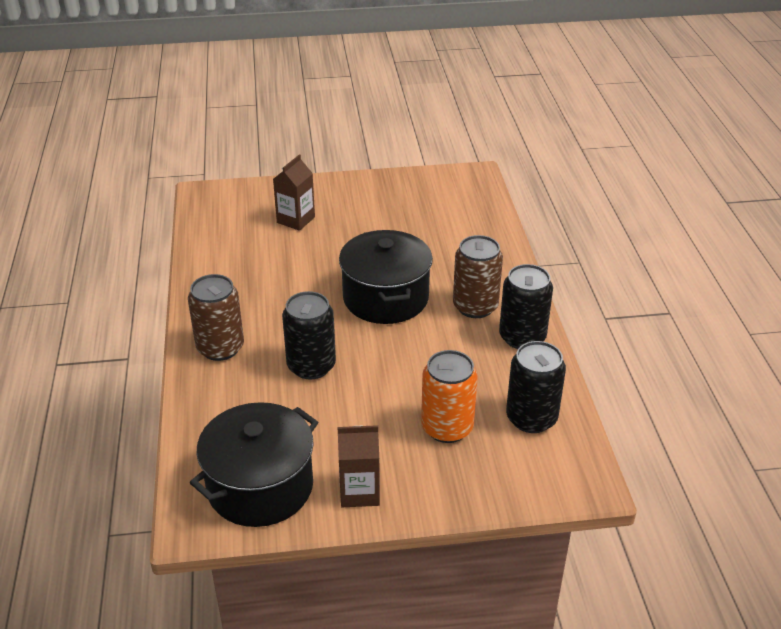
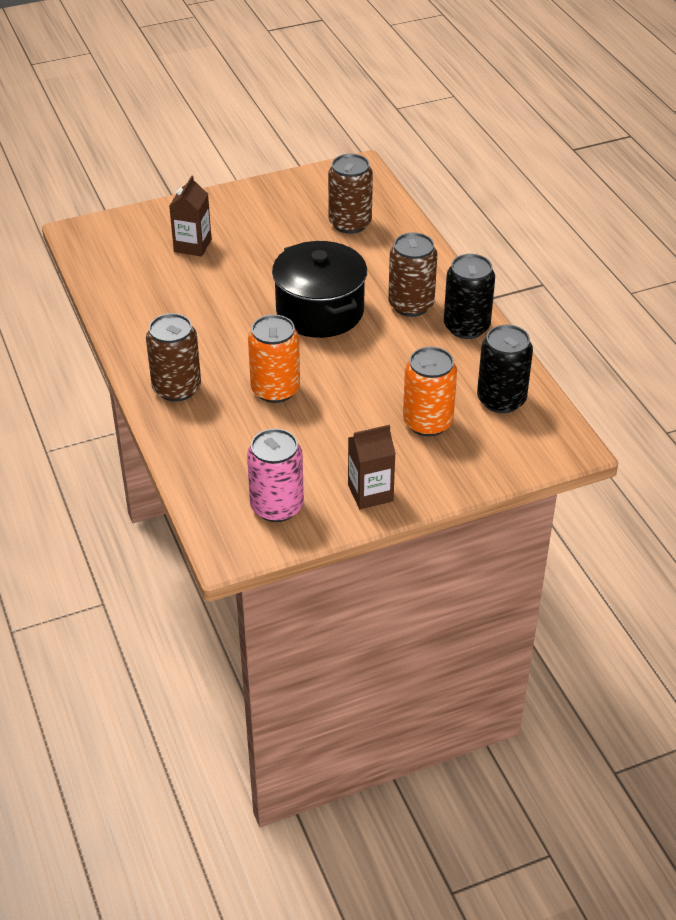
camera: 15 degrees left, 5 degrees up
black pot [190,402,318,527] -> pink can [247,428,304,522]
black can [282,291,336,380] -> orange can [248,315,300,403]
none -> brown can [328,154,373,234]

